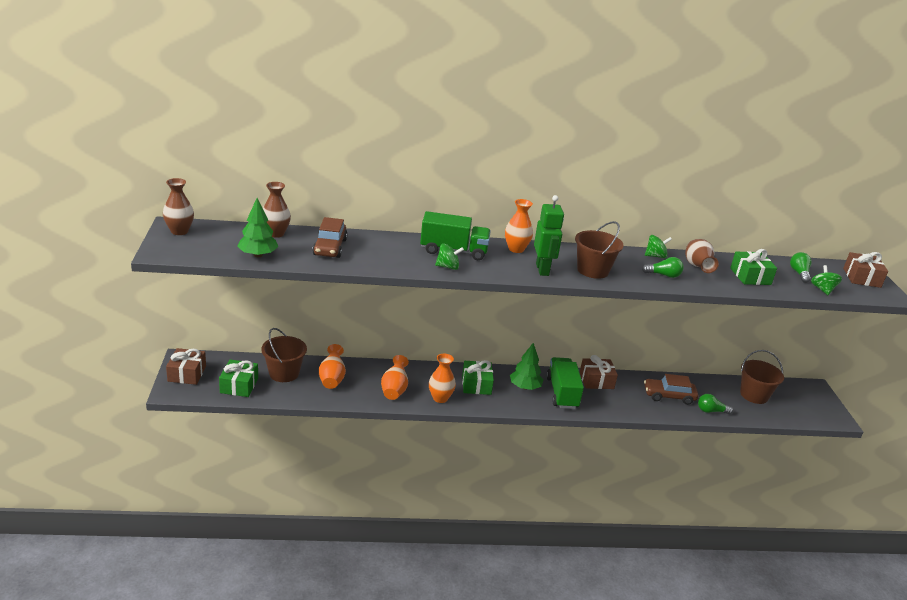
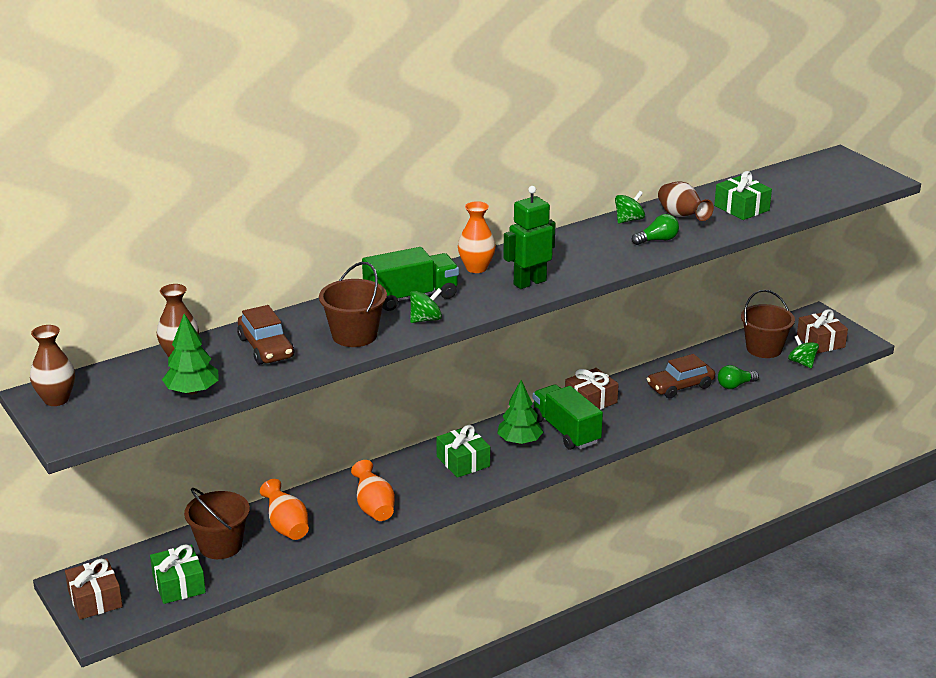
camera: 25 degrees left, 0 degrees up
orange vase [429,354,456,403] -> none
green robot [534,195,564,276] -> green robot turned 90 degrees counterclockwise [503,186,556,289]
brown bucket [575,221,624,279] -> brown bucket moved to [319,262,387,347]
green light bulb [790,252,812,283] -> none
green spinning top [811,265,842,295] -> green spinning top moved to [788,335,819,369]
brown gift [843,252,888,288] -> brown gift moved to [797,309,848,354]

